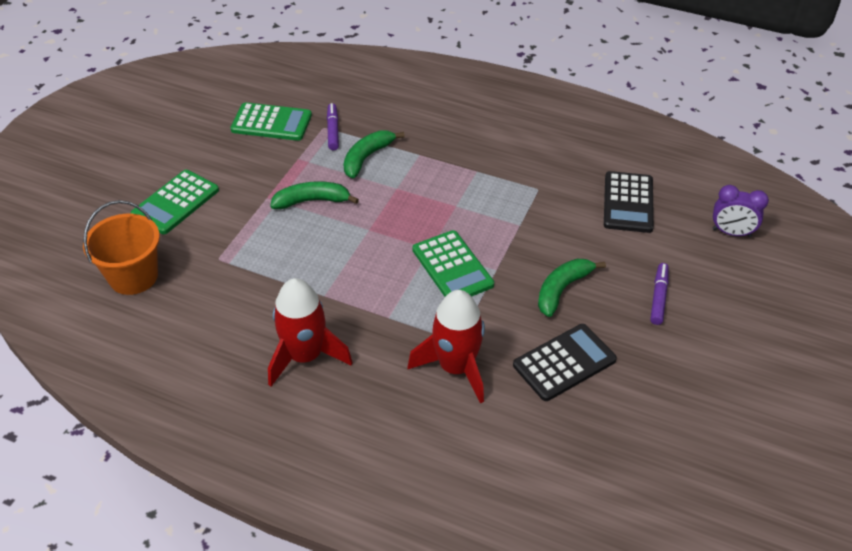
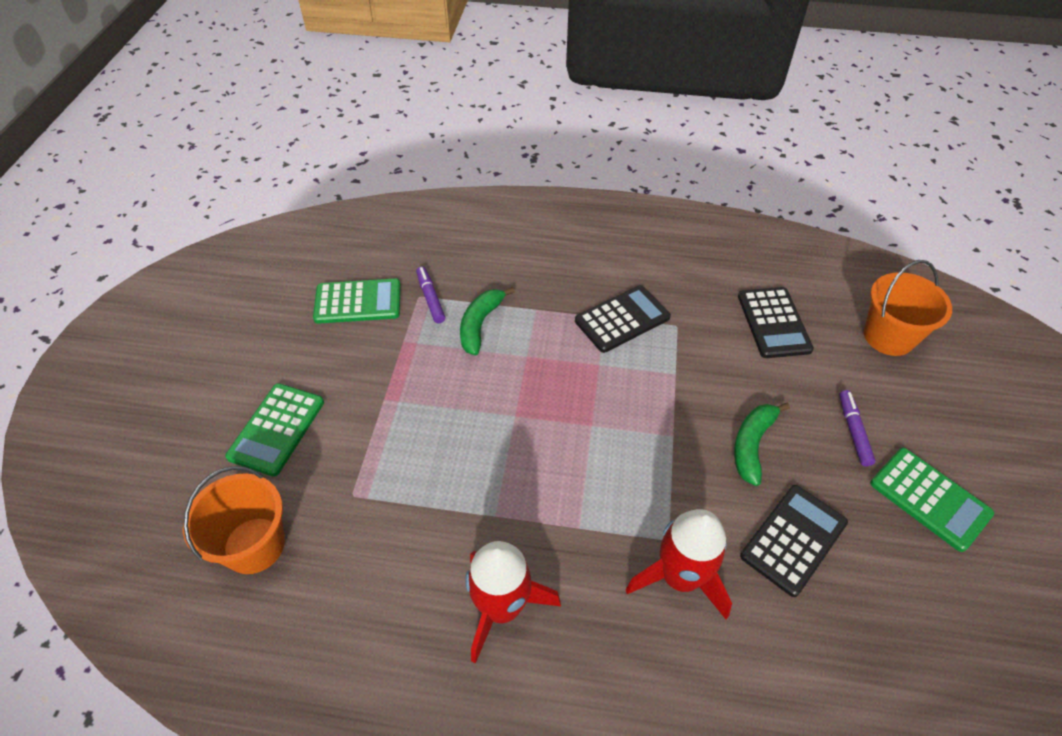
camera: 15 degrees left, 5 degrees up
green banana [270,181,359,209] -> none
green calculator [412,230,494,297] -> green calculator moved to [870,448,994,552]
purple clock [713,185,769,237] -> orange bucket [864,260,952,356]
none -> black calculator [575,285,671,353]

